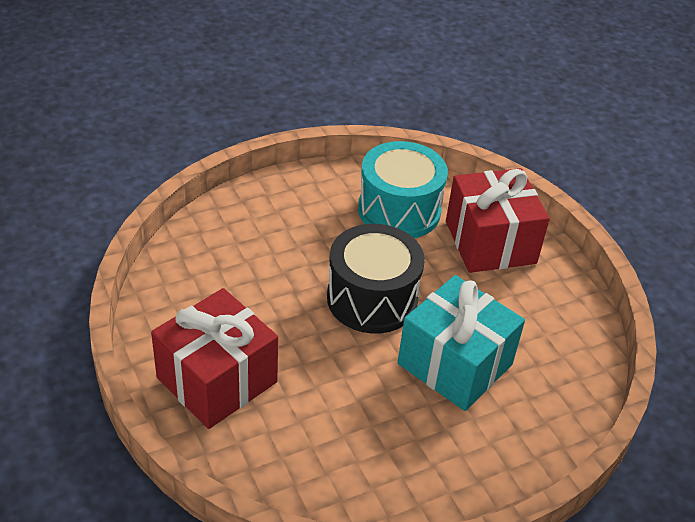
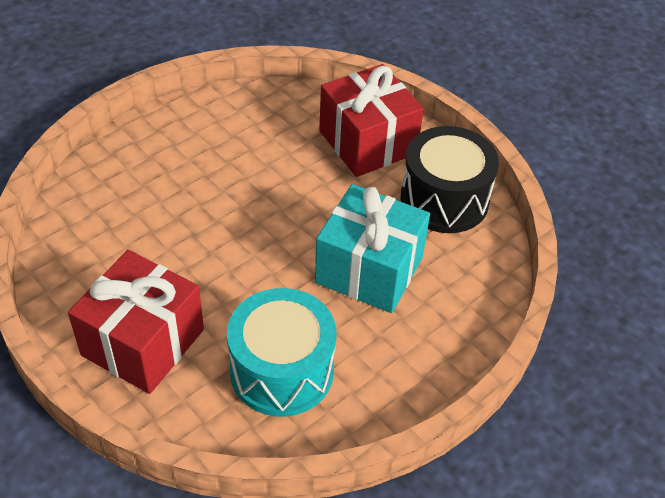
camera: 15 degrees left, 5 degrees up
black drum [327,224,425,334] -> black drum moved to [401,126,499,233]
turquoise drum [358,141,448,238] -> turquoise drum moved to [227,288,337,417]

